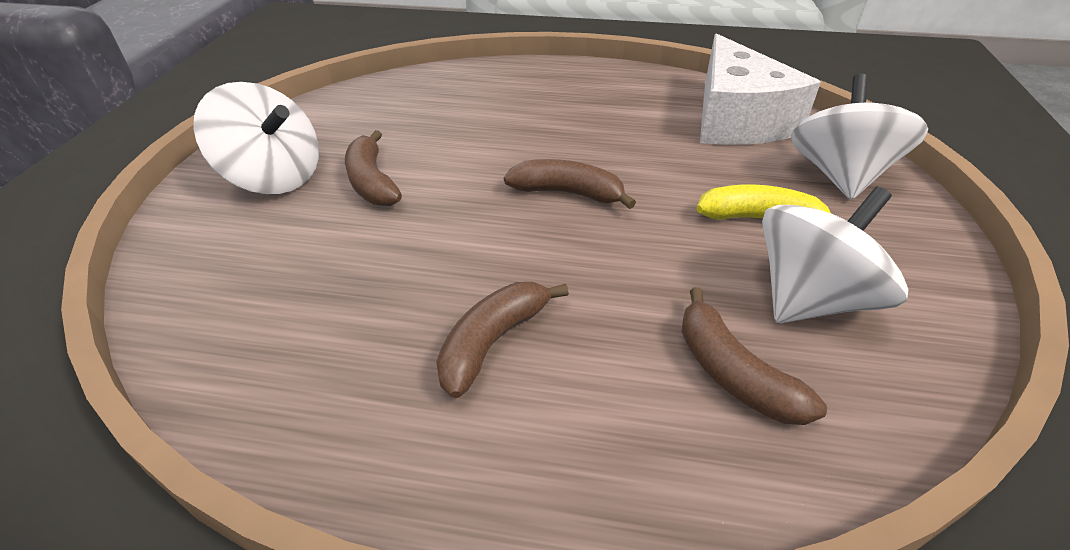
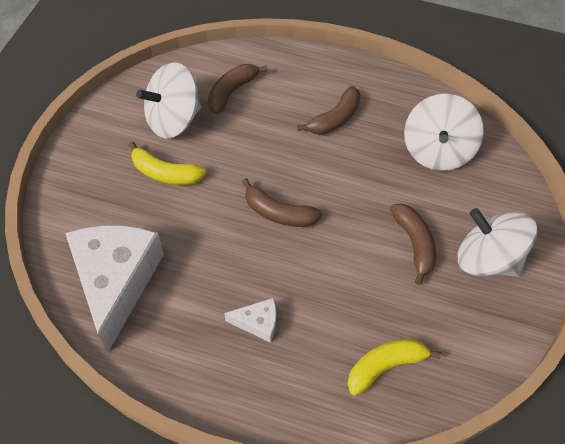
camera: 175 degrees left, 15 degrees up
brown banana [682,287,827,425] -> brown banana turned 120 degrees counterclockwise [208,64,268,114]
white spinning top [791,74,928,200] -> white spinning top moved to [404,94,484,171]
none -> white cheese [225,298,276,343]
none -> yellow banana [347,339,441,396]

